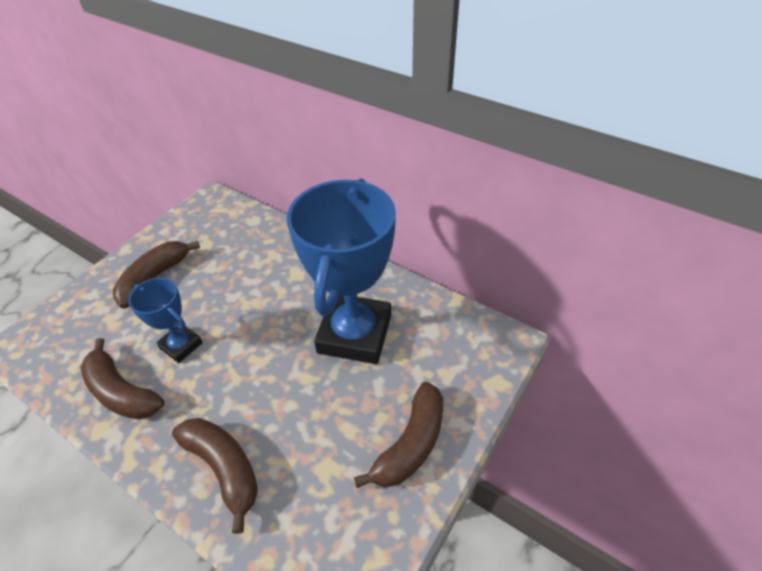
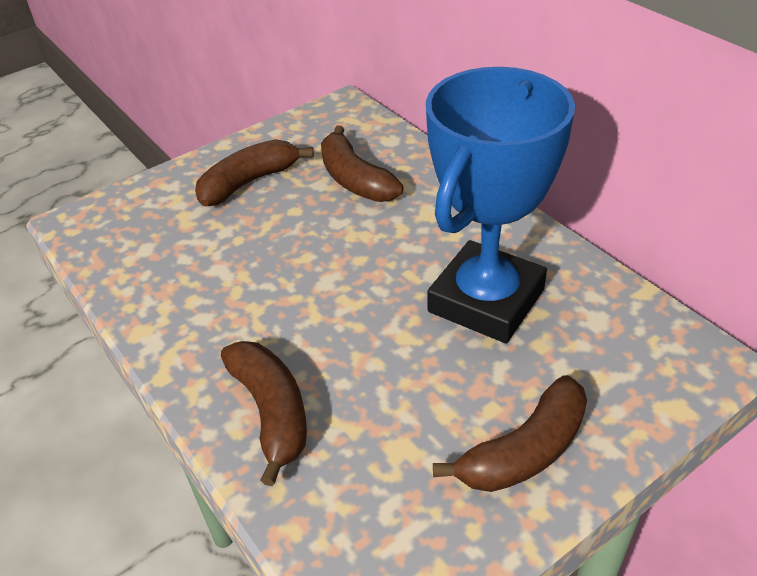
camera: 20 degrees right, 5 degrees down
brown banana [81,338,164,420] -> brown banana moved to [321,126,404,202]
blue trophy [129,278,203,363] -> none

